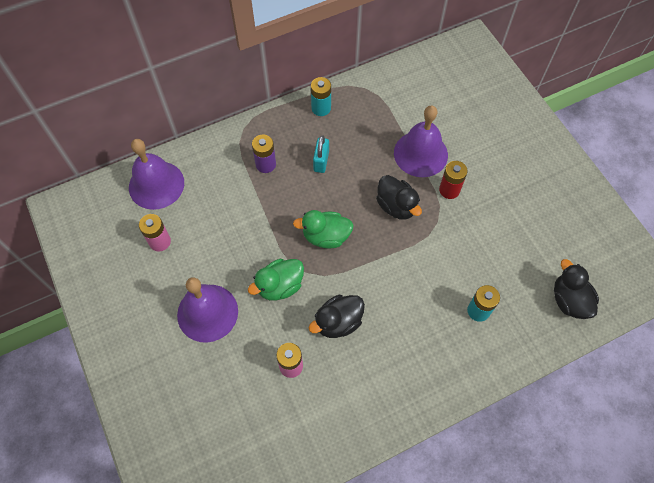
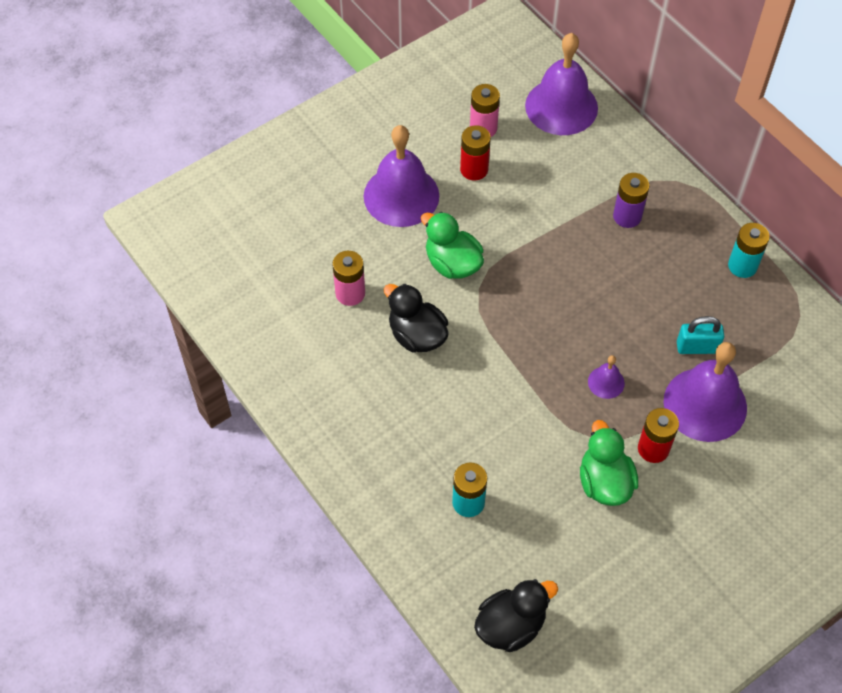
camera: 80 degrees right, 5 degrees down
green duck [293,210,354,248] -> green duck moved to [580,420,638,506]
turquoise padlock [313,135,329,173] -> turquoise padlock moved to [677,316,724,354]
black duck [376,175,422,220] -> purple bell [588,355,625,399]
none -> red battery [460,125,491,181]

